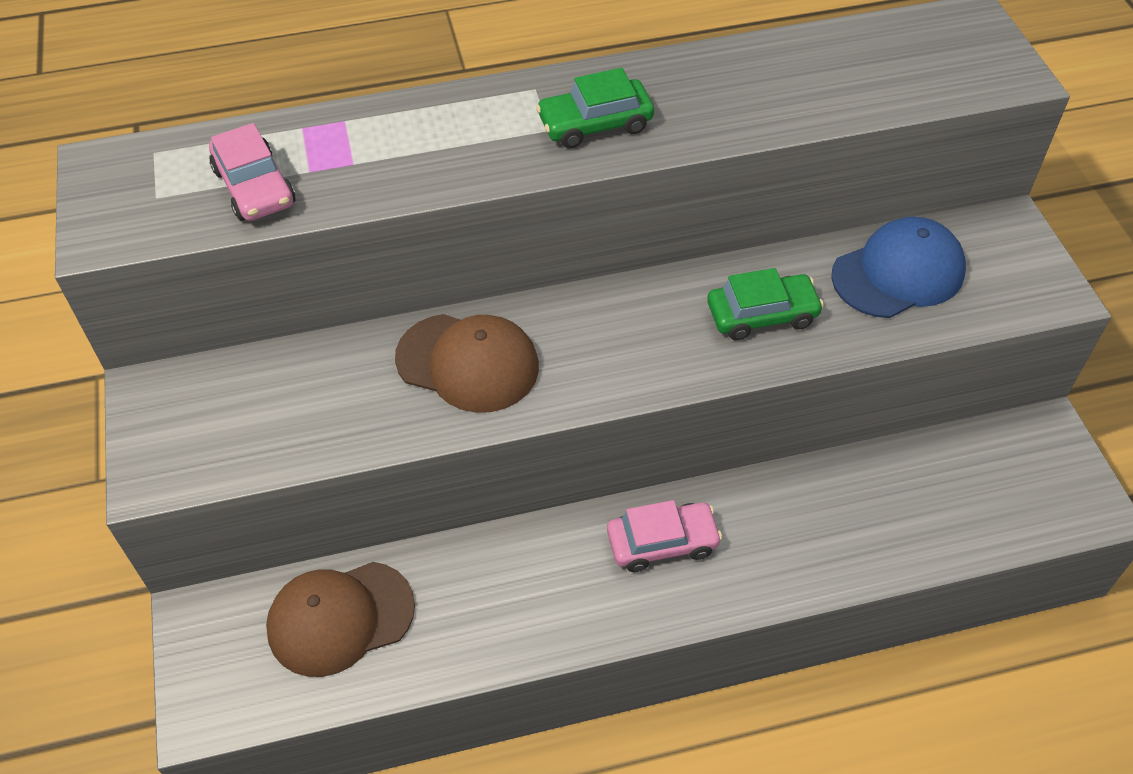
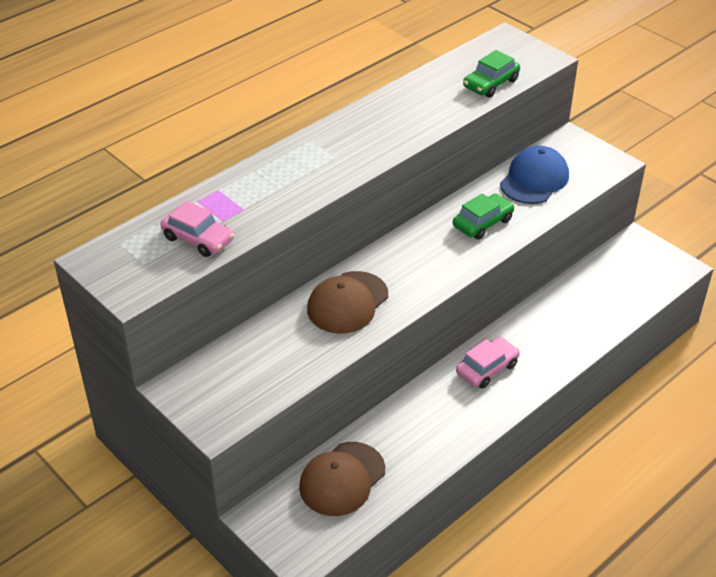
camera: 30 degrees left, 10 degrees down
brown cap [395,314,539,413] -> brown cap turned 135 degrees clockwise [307,271,388,334]
green car [536,68,654,148] -> green car moved to [463,50,520,98]

